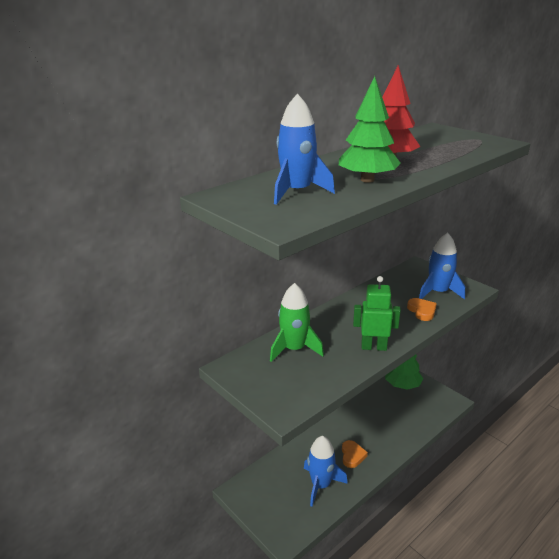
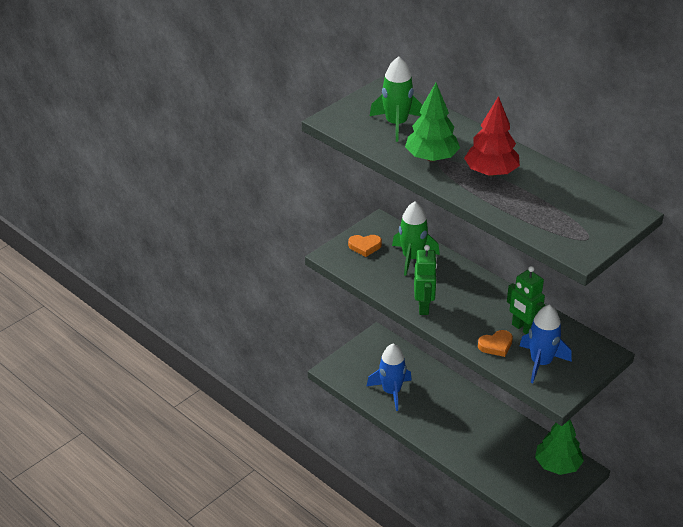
camera: 85 degrees right, 10 degrees up
blue rocket [274,94,335,205] -> green rocket [370,56,422,142]
orange heart [342,440,368,468] -> orange heart moved to [348,235,382,257]
none -> green robot [507,266,545,334]

